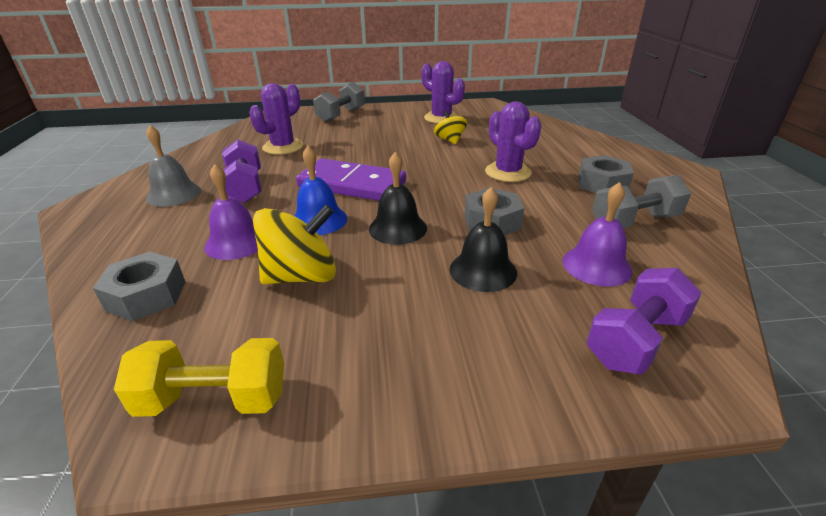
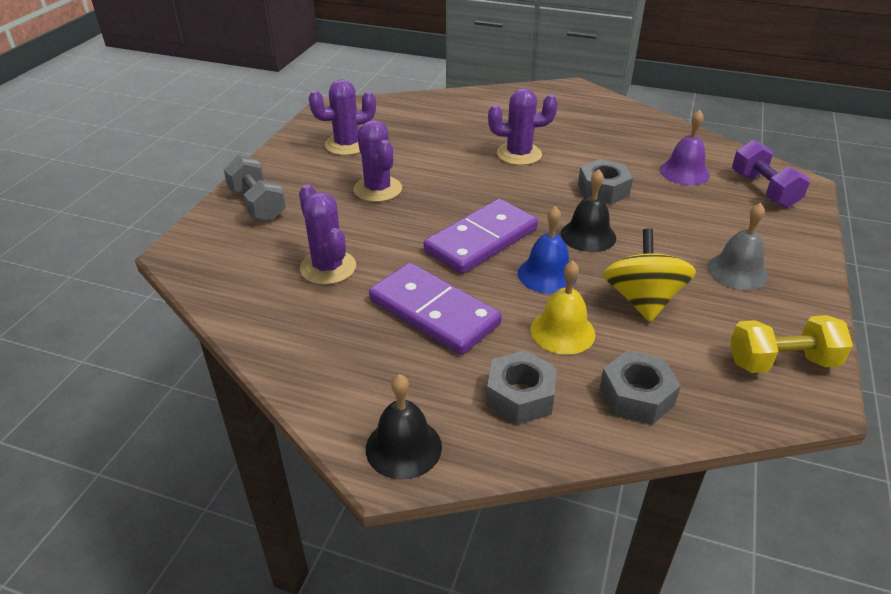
camera: 65 degrees left, 5 degrees up
yellow dumbbell [114,338,284,417] -> yellow dumbbell turned 60 degrees clockwise [730,315,853,373]
grey bell [146,125,201,207] -> grey bell moved to [707,203,769,290]
purple bell [204,164,258,260] -> yellow bell [530,261,595,355]
purple dumbbell [222,140,261,203] -> purple domino [369,263,502,355]
yellow spinning top [434,111,467,144] -> none
black bell [450,187,517,292] -> black bell moved to [366,374,442,480]
grey nut [578,155,634,193] -> grey nut moved to [486,350,557,425]
grey dumbbell [592,175,691,228] -> none
none -> purple cactus [354,120,402,202]

